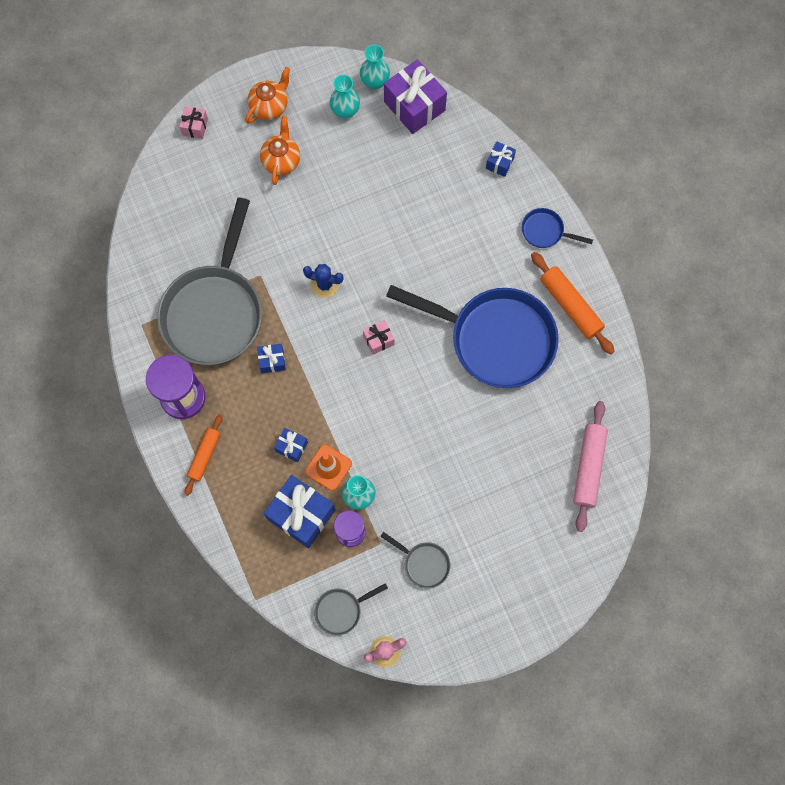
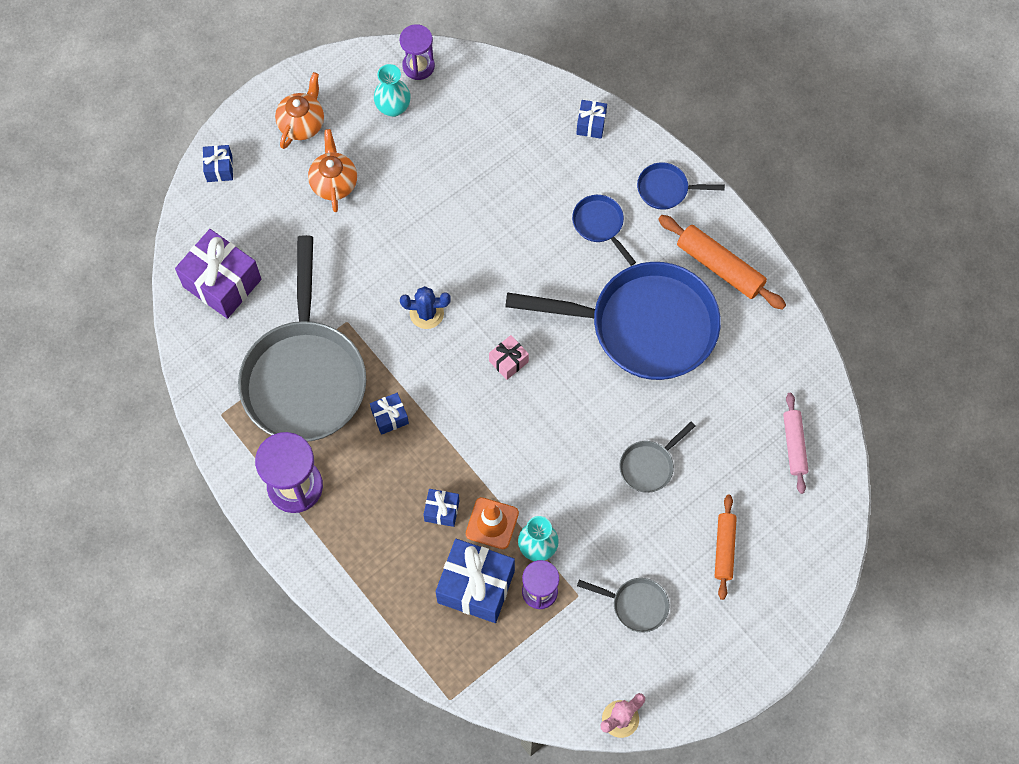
camera: 15 degrees left, 5 degrees down
pink gift [179,106,208,139] -> blue gift [203,145,233,182]
orange rolling pin [184,414,223,496] -> orange rolling pin moved to [715,495,737,600]
grey pan [314,583,388,636] -> grey pan moved to [619,421,695,493]
turquoise vase [360,44,390,89] -> purple hourglass [400,24,435,80]
purple gift [384,59,447,134] -> purple gift moved to [175,229,261,319]
pink rolling pin [573,401,608,532] -> pink rolling pin [783,393,809,494], size x0.65
none -> blue pan [572,195,636,266]

